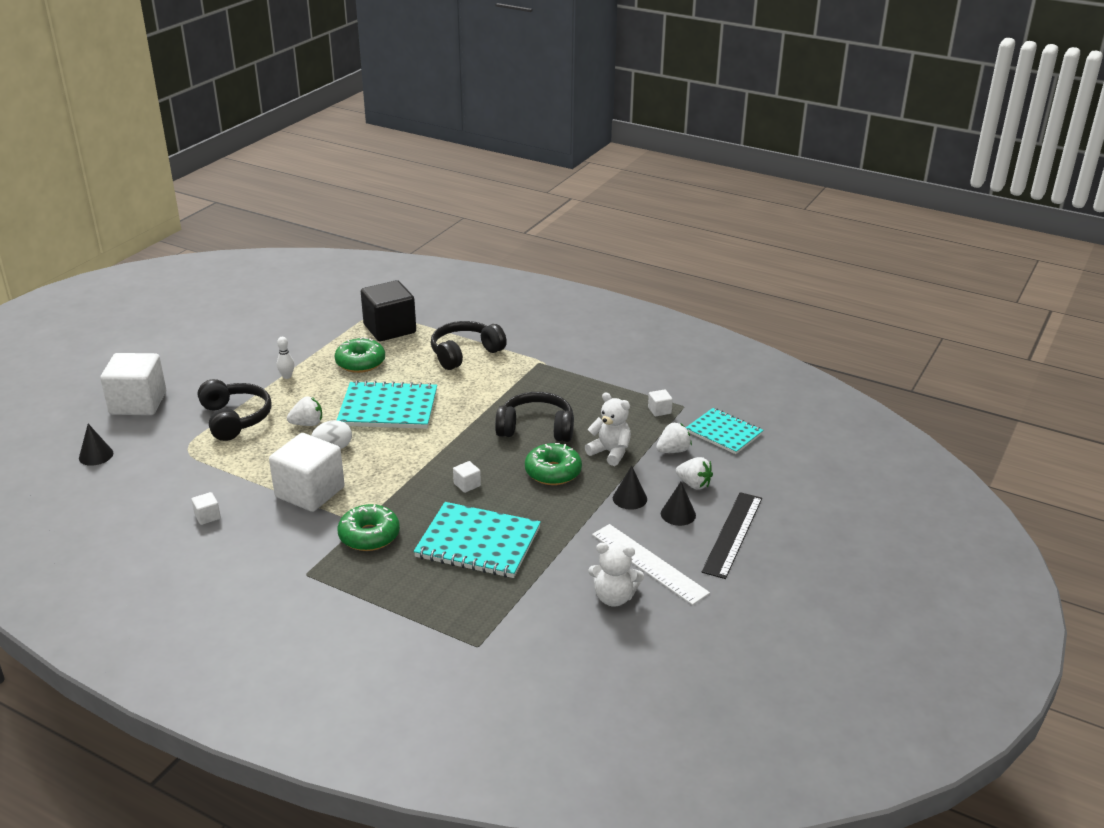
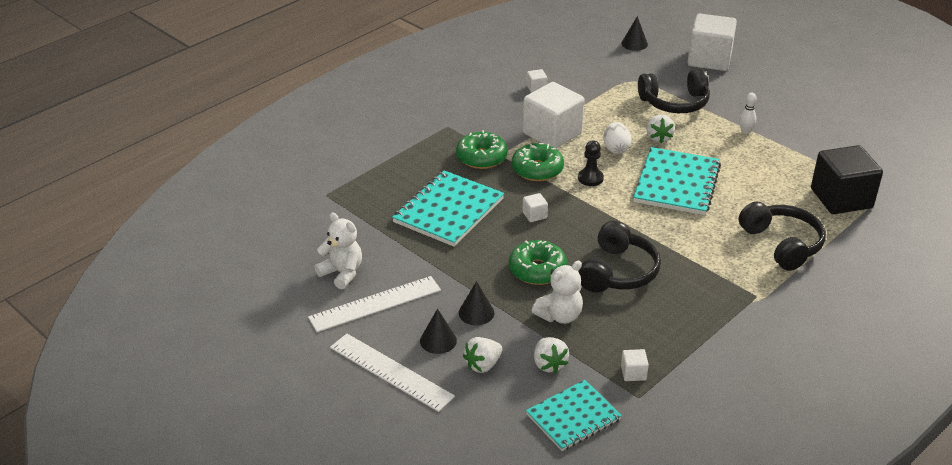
camera: 105 degrees right, 5 degrees up
green donut [335,337,385,373] -> green donut moved to [511,143,564,181]
white teddy bear [588,543,644,607] -> white teddy bear turned 105 degrees clockwise [315,213,362,289]
black ruler [701,492,762,579] -> white ruler [330,334,455,412]
none -> black pawn [578,140,604,186]

